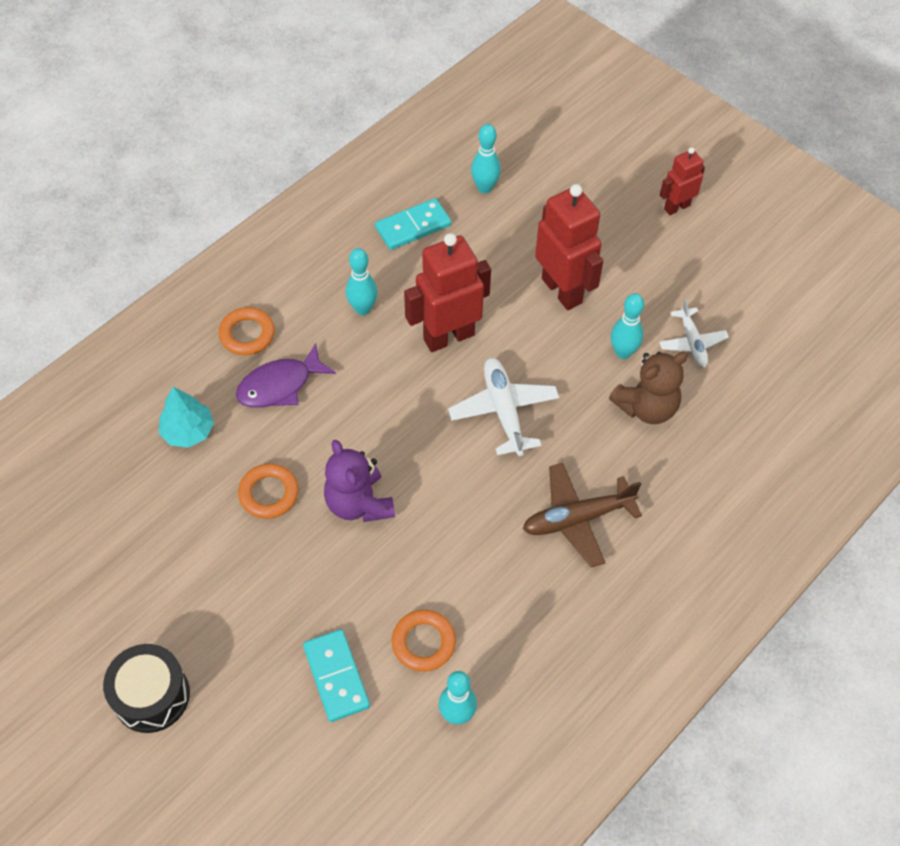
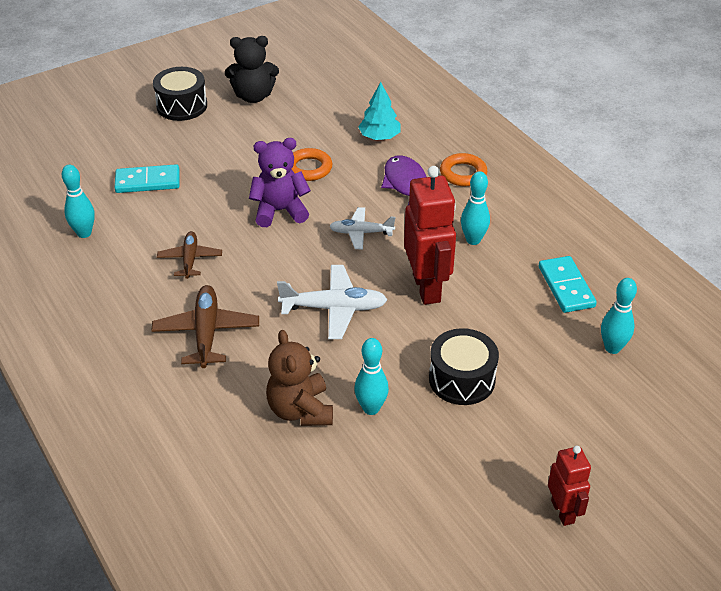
camera: 105 degrees right, 15 degrees down
orange ring [391,610,456,672] -> none
red robot [535,184,603,310] -> black drum [429,328,499,405]
white plane [659,299,729,367] -> white plane moved to [329,207,395,249]
none -> brown plane [157,231,222,279]
none -> black teddy bear [225,36,279,103]

